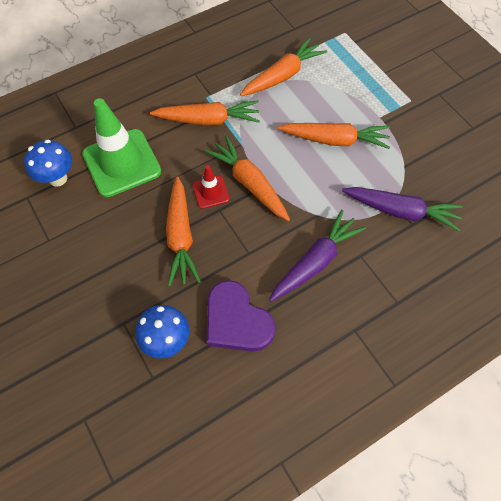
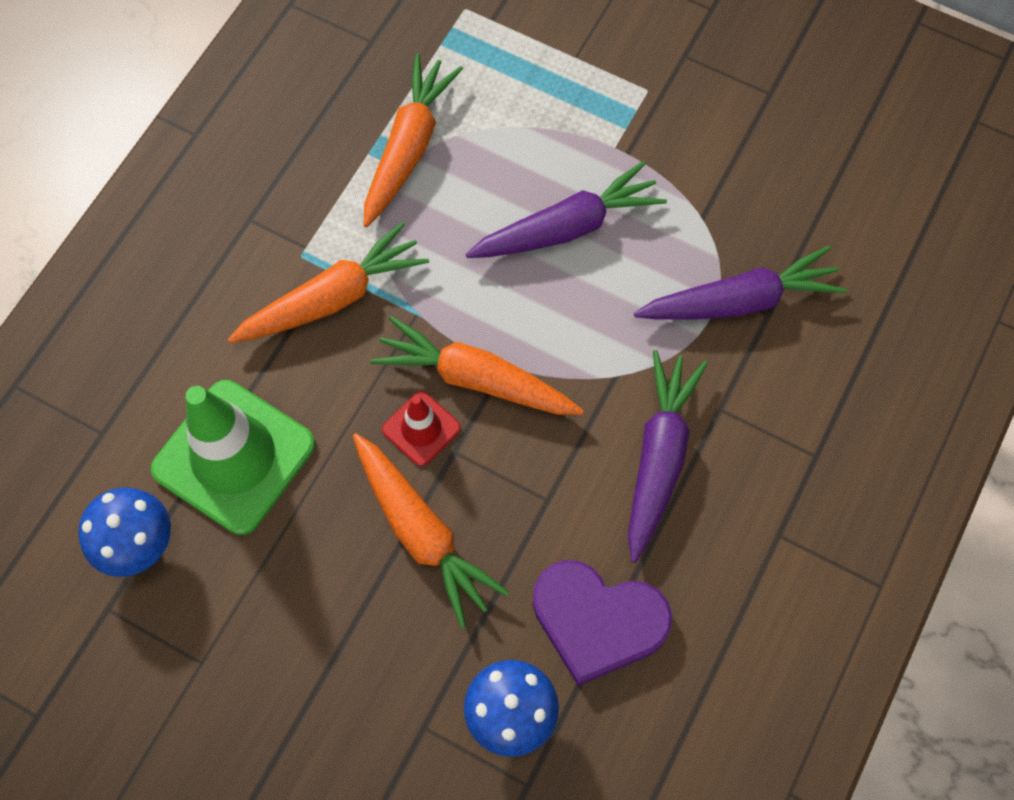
camera: 30 degrees left, 5 degrees up
orange carrot [278,123,390,149] -> purple carrot [466,161,667,258]

